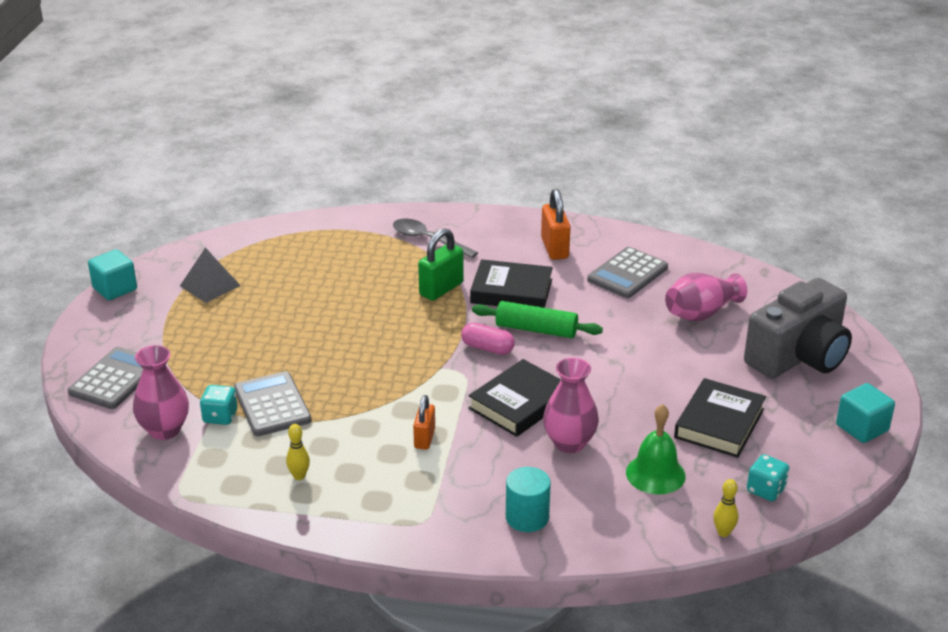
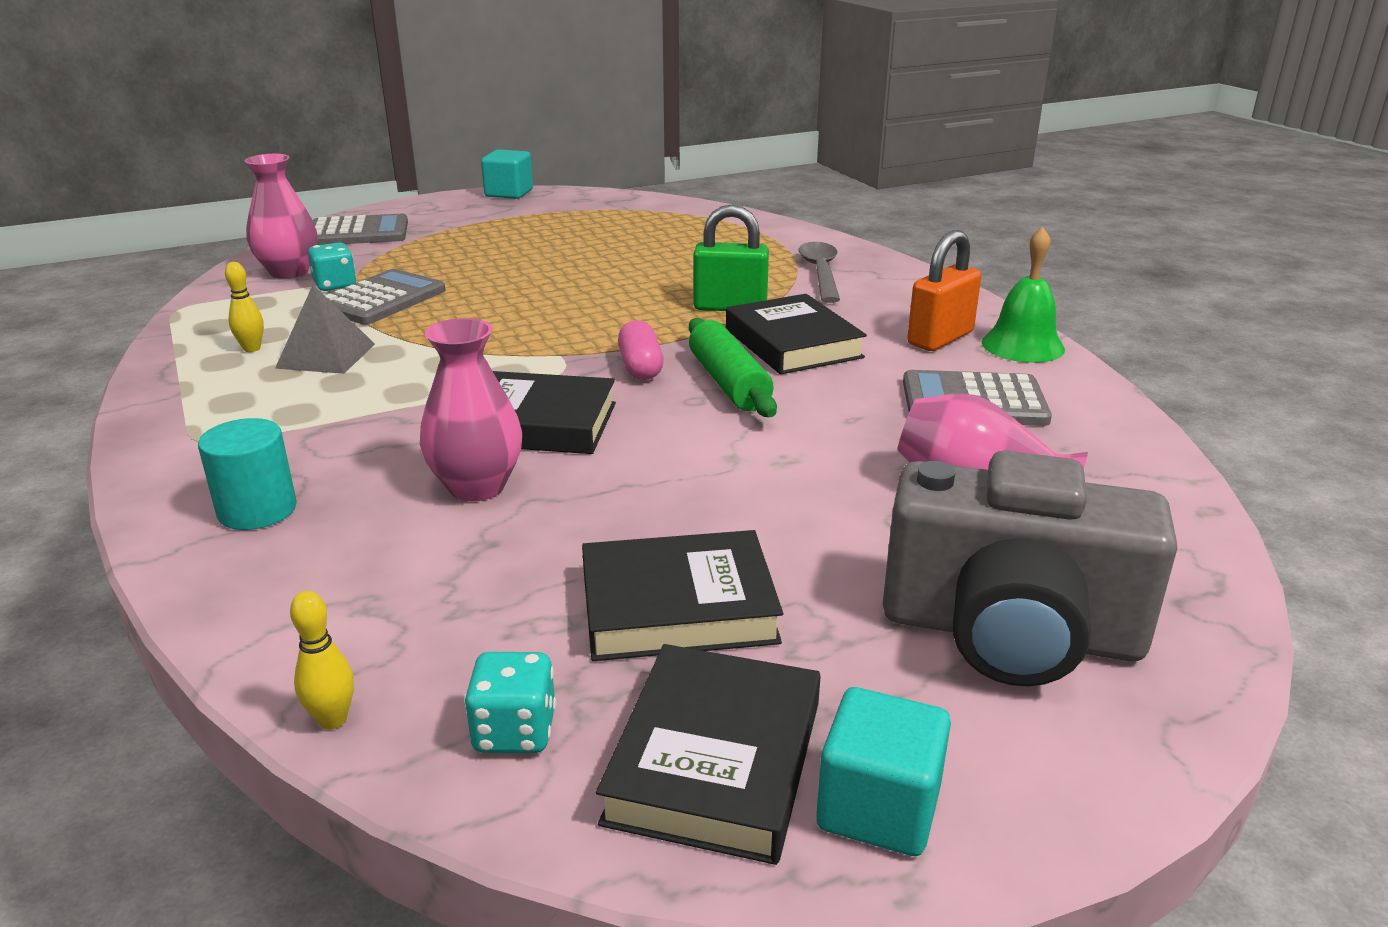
camera: 55 degrees right, 5 degrees down
grey pyramid [180,247,241,303] -> grey pyramid moved to [275,285,375,374]
orange padlock [413,395,435,450] -> none
green bell [626,404,686,494] -> green bell moved to [982,227,1065,363]
none -> black book [596,644,821,865]

